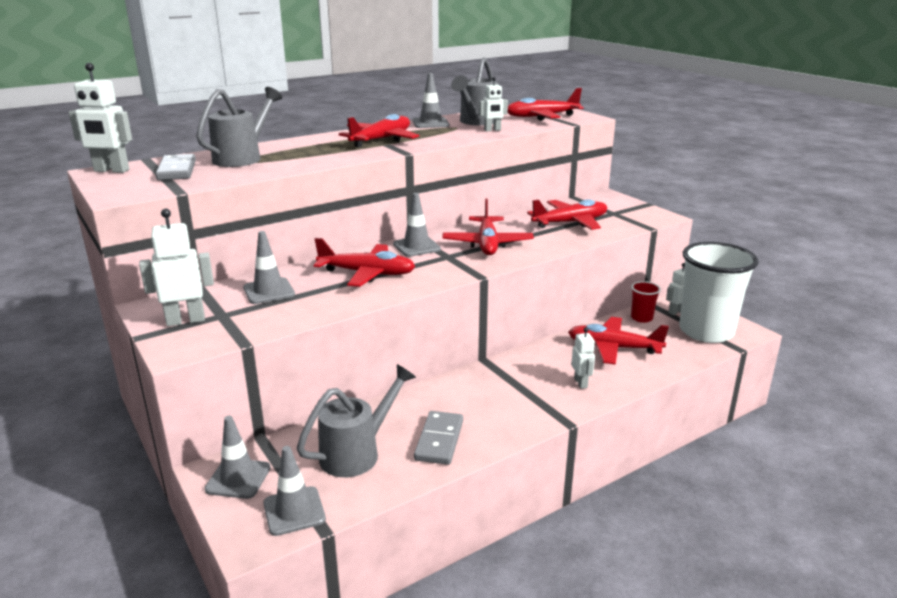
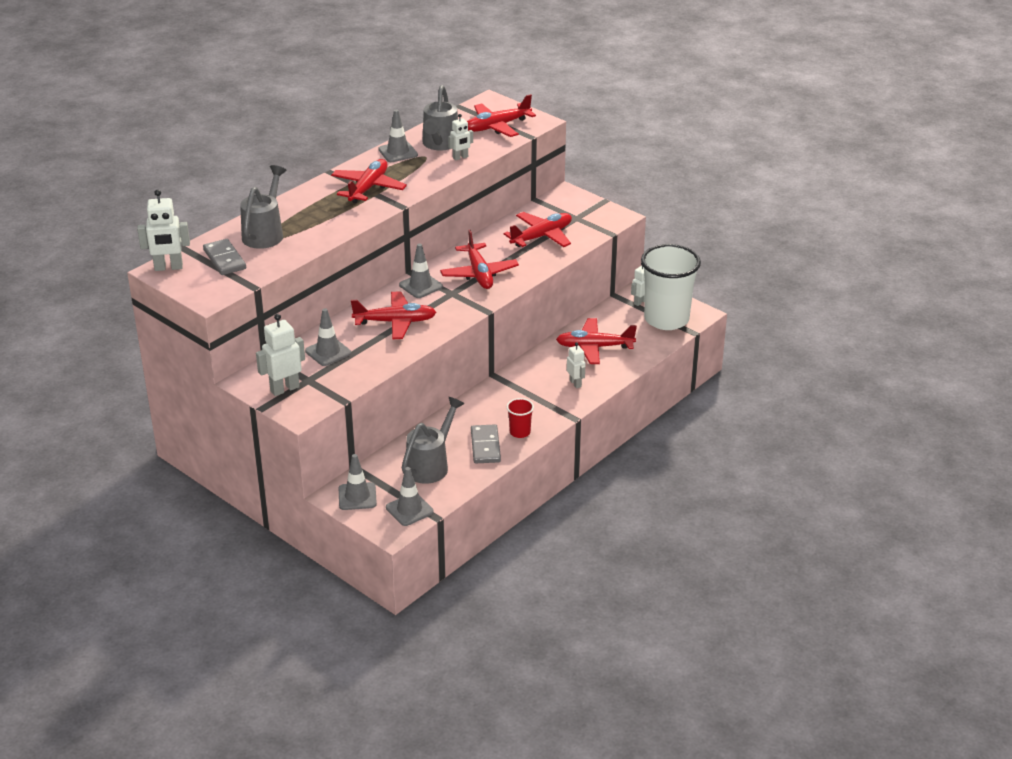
camera: 15 degrees left, 10 degrees up
red cup [631,281,661,323] -> red cup moved to [507,398,534,438]

